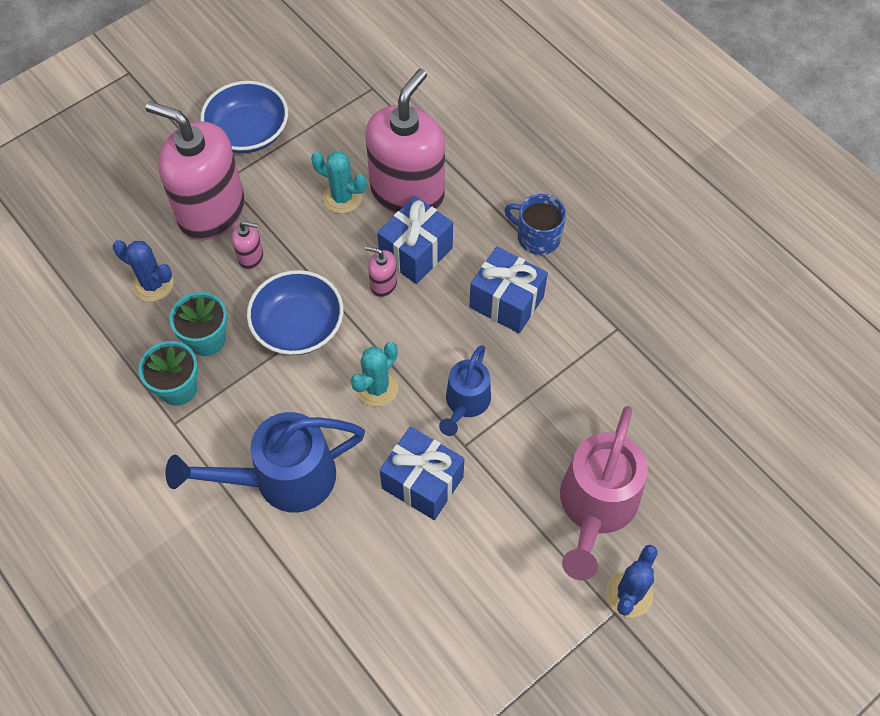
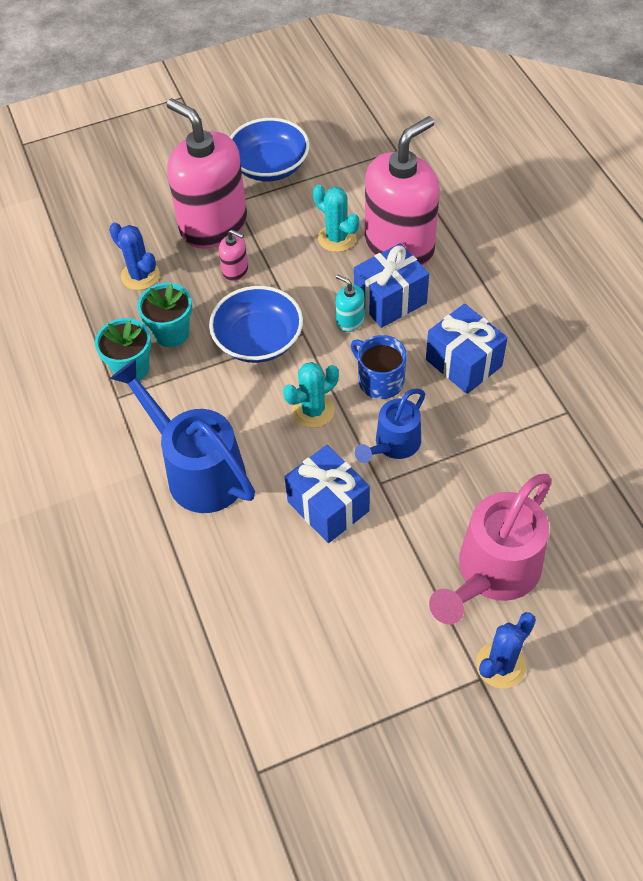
camera: 20 degrees right, 5 degrees down
blue watering can [165,412,365,513] -> blue watering can turned 45 degrees clockwise [110,359,255,513]
pink soap dispenser [365,246,397,297] -> turquoise soap dispenser [335,275,364,332]
blue mug [504,194,566,255] -> blue mug moved to [351,335,407,399]

